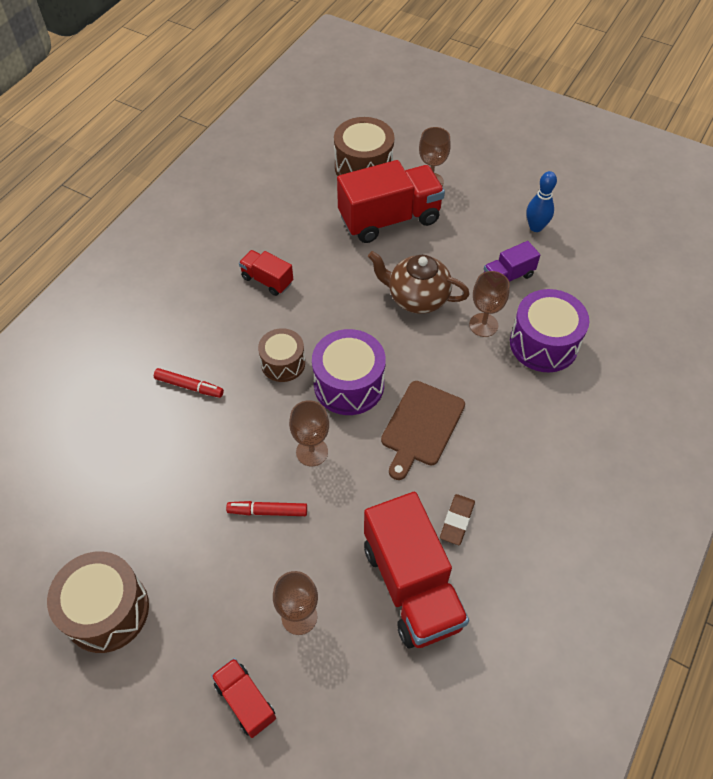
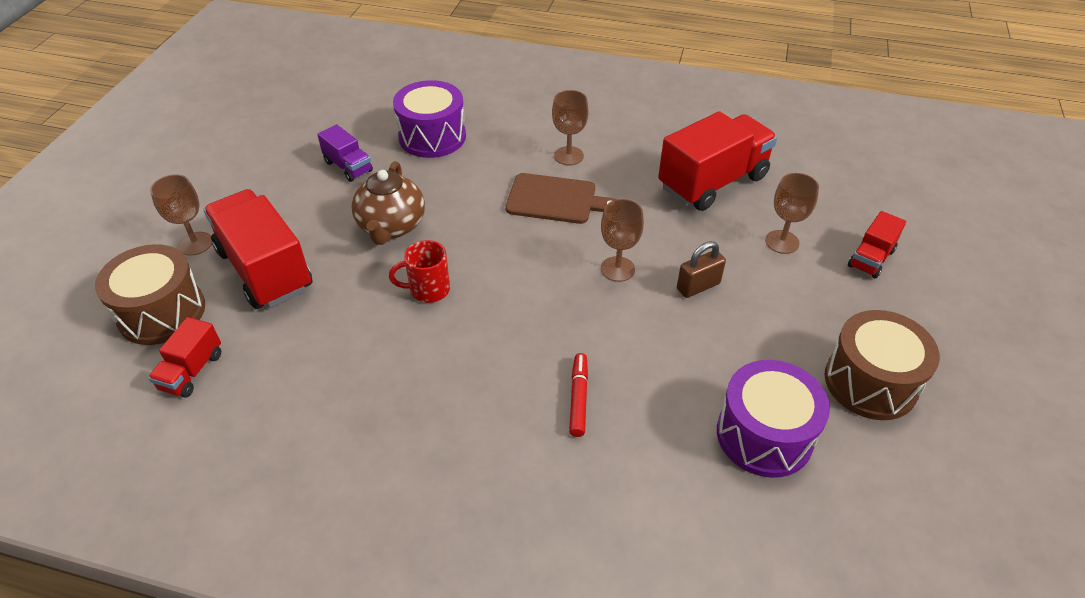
camera: 105 degrees left, 10 degrees down
red marker [226,501,307,516] -> brown padlock [677,241,726,298]
red truck [239,250,293,296] -> red truck moved to [148,317,221,397]
brown drum [258,328,305,382] -> none
purple drum [312,329,386,415] -> purple drum moved to [717,360,830,478]
brown eraser [440,494,475,545] -> none
brown goblet [469,271,510,337] -> brown goblet moved to [552,90,588,165]
blue bowling pin [526,171,557,232] -> none
none -> red mug [389,240,450,303]

